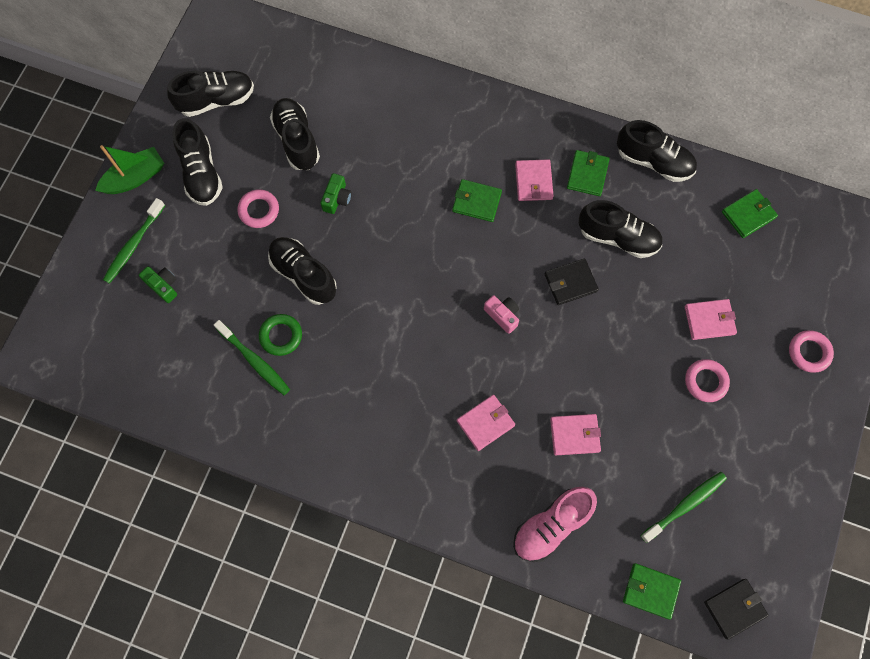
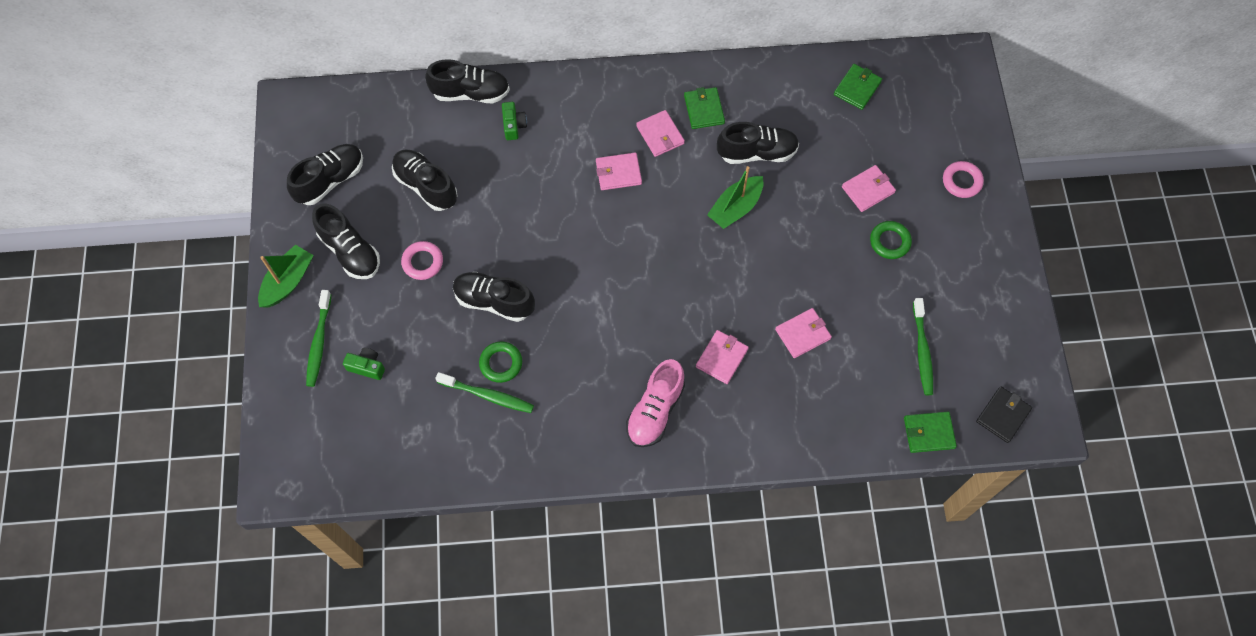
camera: 25 degrees left, 5 degrees down
green camera [320,173,352,214] -> green camera moved to [502,102,527,140]
green wallet [452,179,502,222] -> pink wallet [596,153,642,190]
pink camera [484,295,519,334] -> none
pink shoe [513,487,597,562] -> pink shoe moved to [626,359,685,447]
black wallet [545,259,599,305] -> green boat [707,166,763,229]
black shoe [617,120,697,182] -> black shoe moved to [425,59,510,103]
green toothbrush [640,472,727,543] -> green toothbrush turned 150 degrees clockwise [913,298,933,395]
pink ring [685,359,730,402] -> green ring [870,221,912,259]

